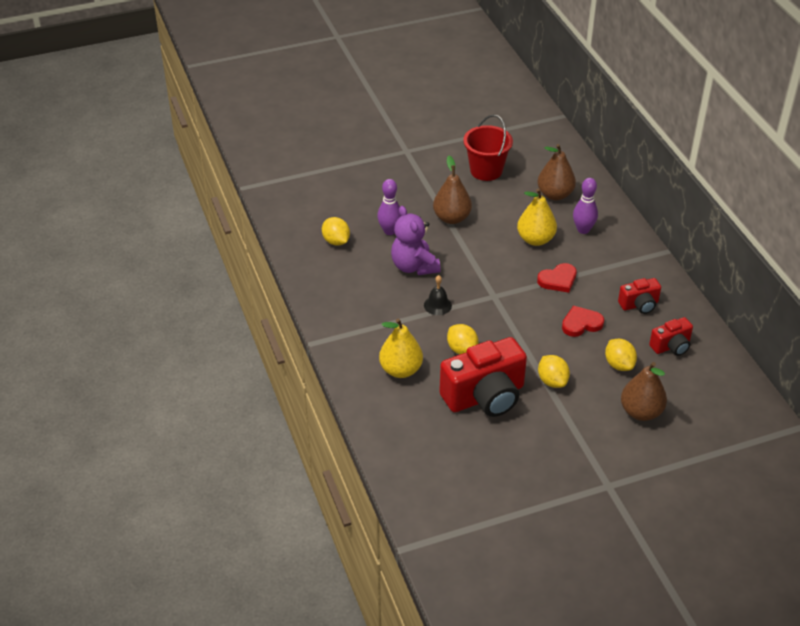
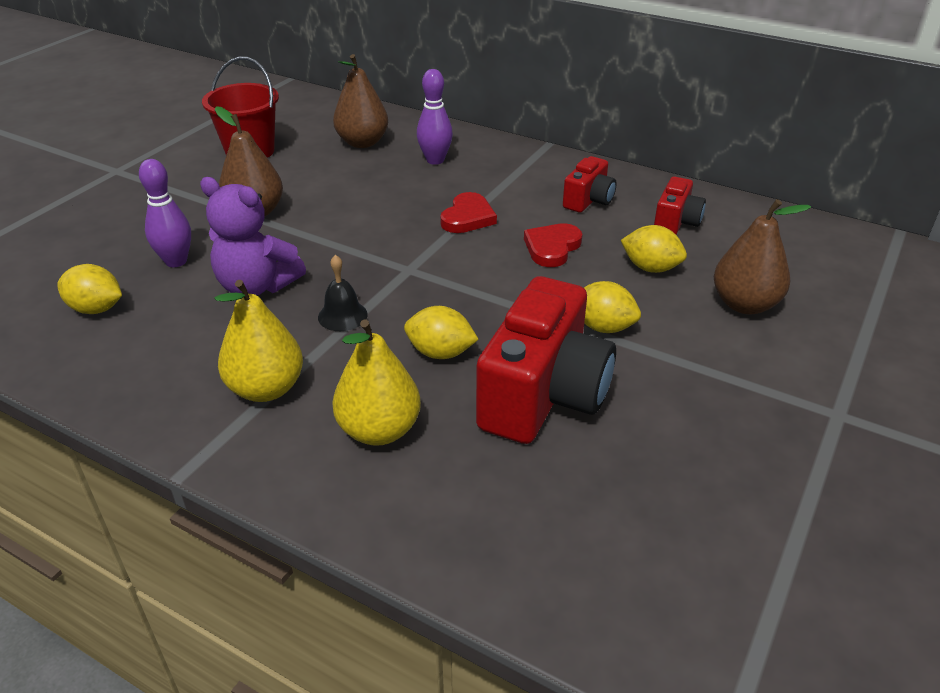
camera: 40 degrees left, 5 degrees down
yellow pear [517,189,557,246] -> yellow pear moved to [214,280,303,402]

